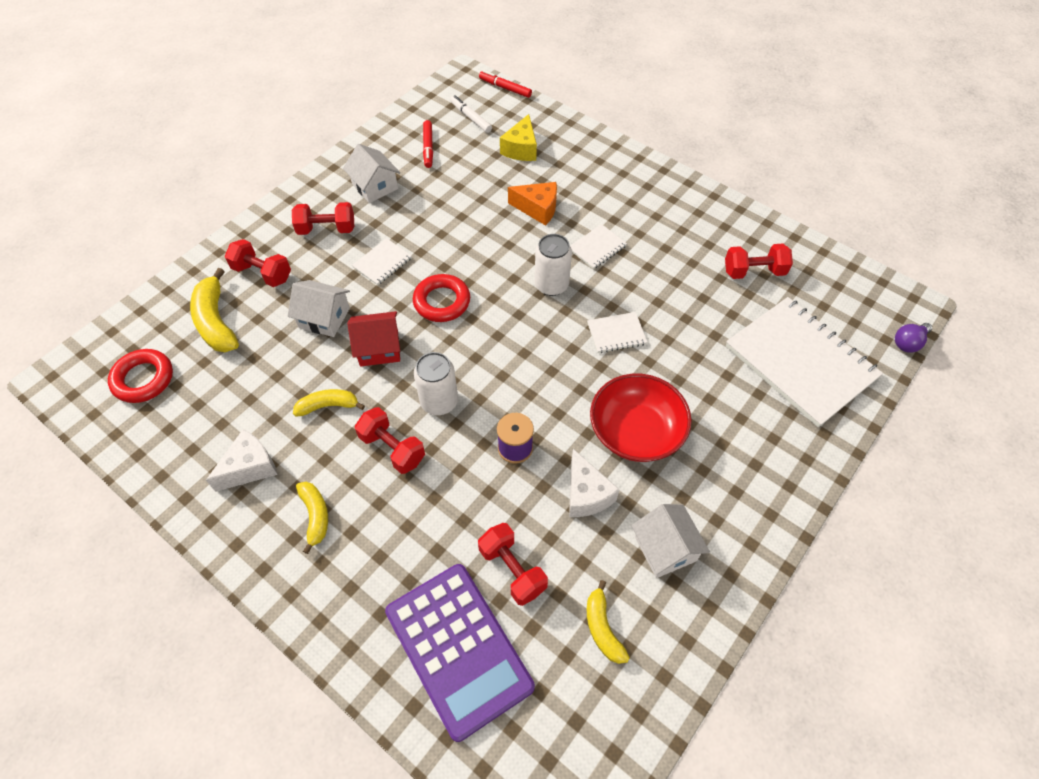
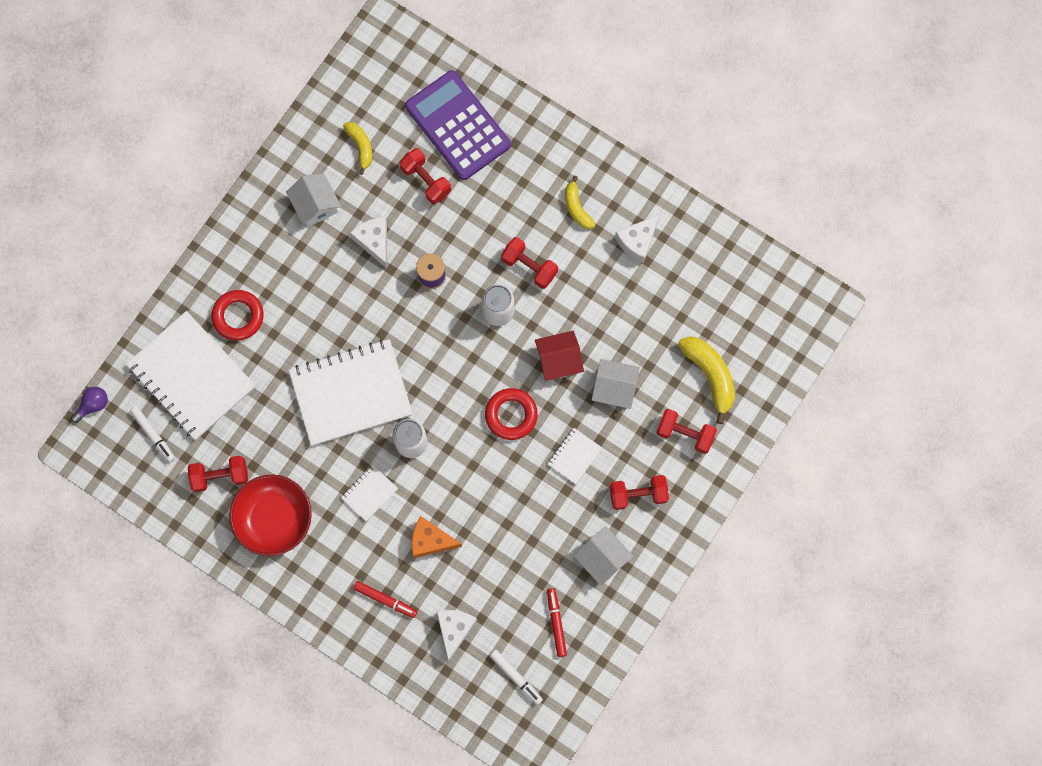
camera: 175 degrees right, 20 degrees up
red ring [108,349,173,403] -> red ring moved to [211,290,264,341]
yellow banana [293,389,365,417] -> none
red marker [479,71,532,98] -> red marker moved to [354,581,417,618]
yellow cheese [500,114,537,161] -> white cheese [436,610,477,661]
white notebook [587,312,647,353] -> white notebook [289,339,413,446], size x2.32
red bowl [590,374,692,462] -> red bowl moved to [229,474,312,556]
none -> white marker [130,406,175,463]

